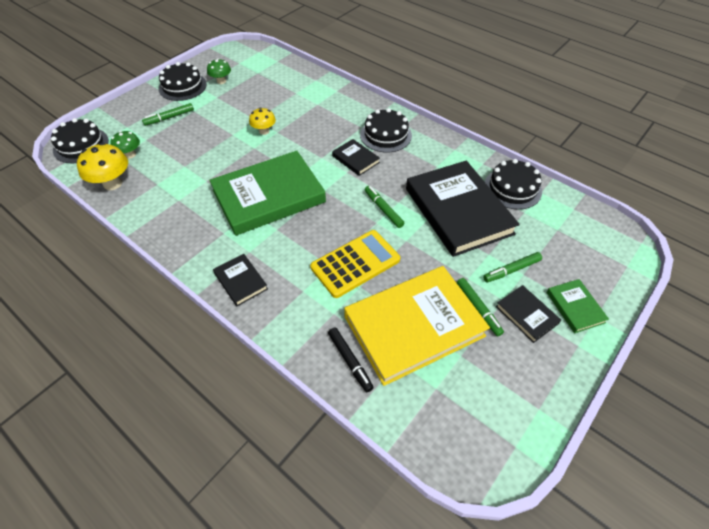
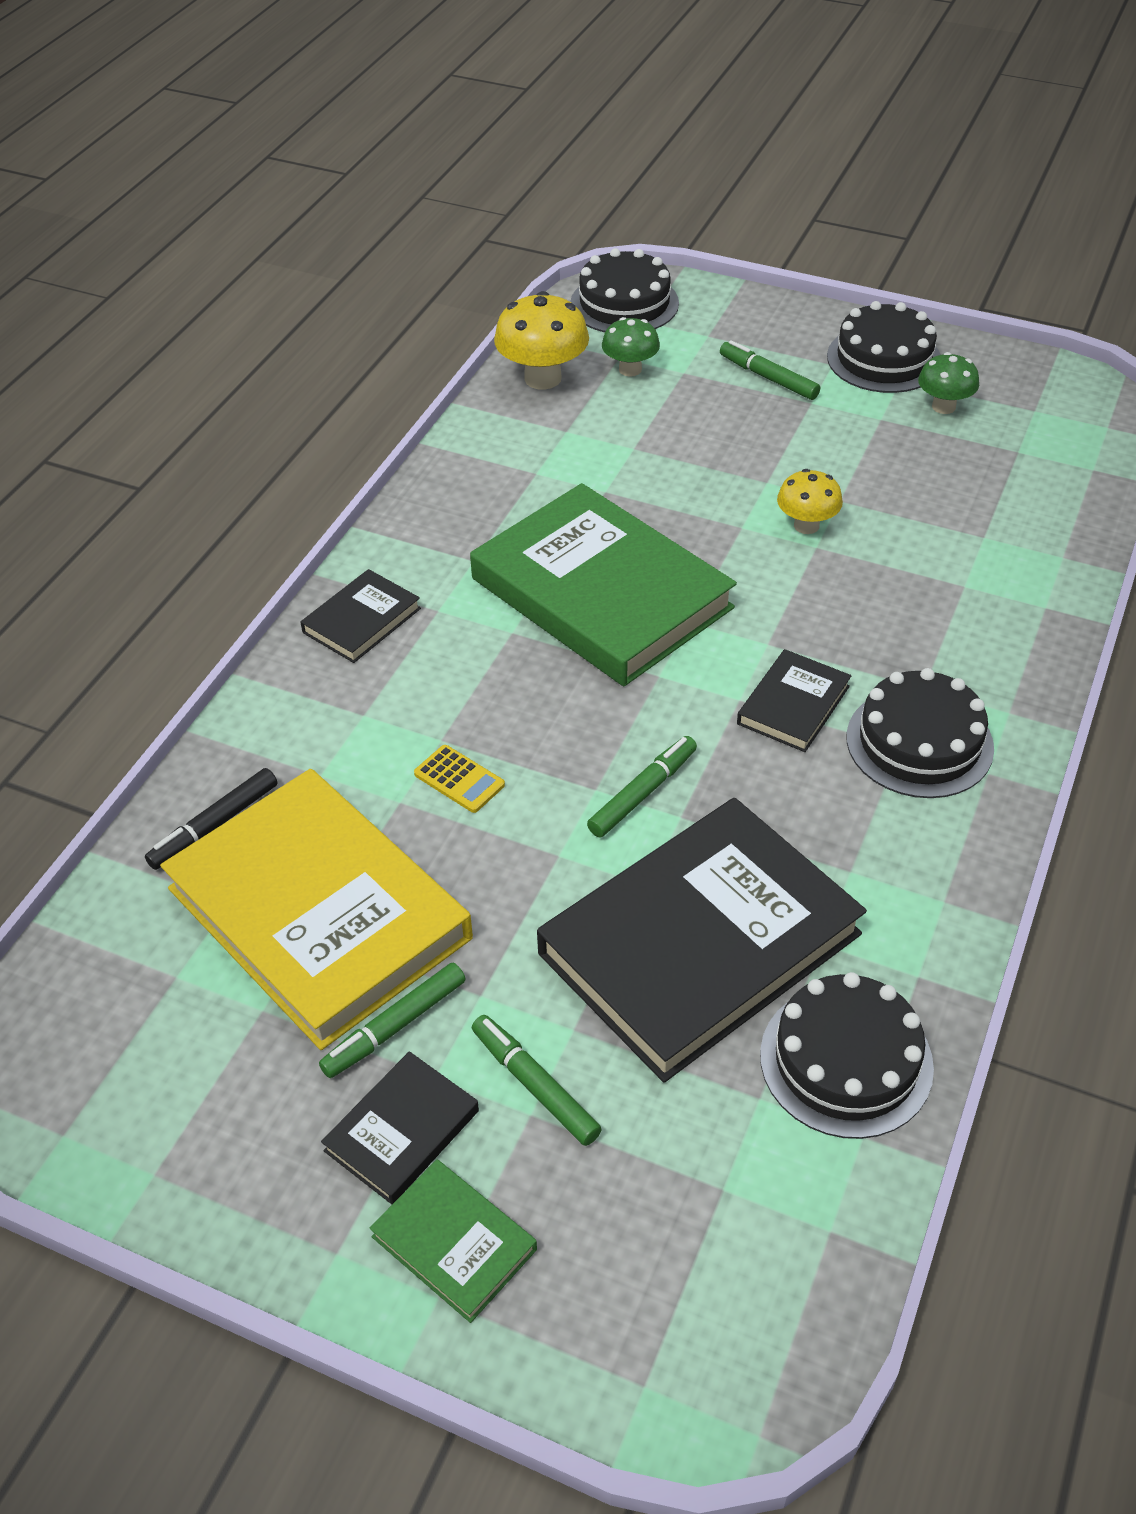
camera: 75 degrees right, 5 degrees down
yellow calculator [310,230,400,298] -> yellow calculator [414,745,505,813], size x0.45
green book [547,279,609,333] -> green book turned 75 degrees clockwise [369,1160,537,1323]

